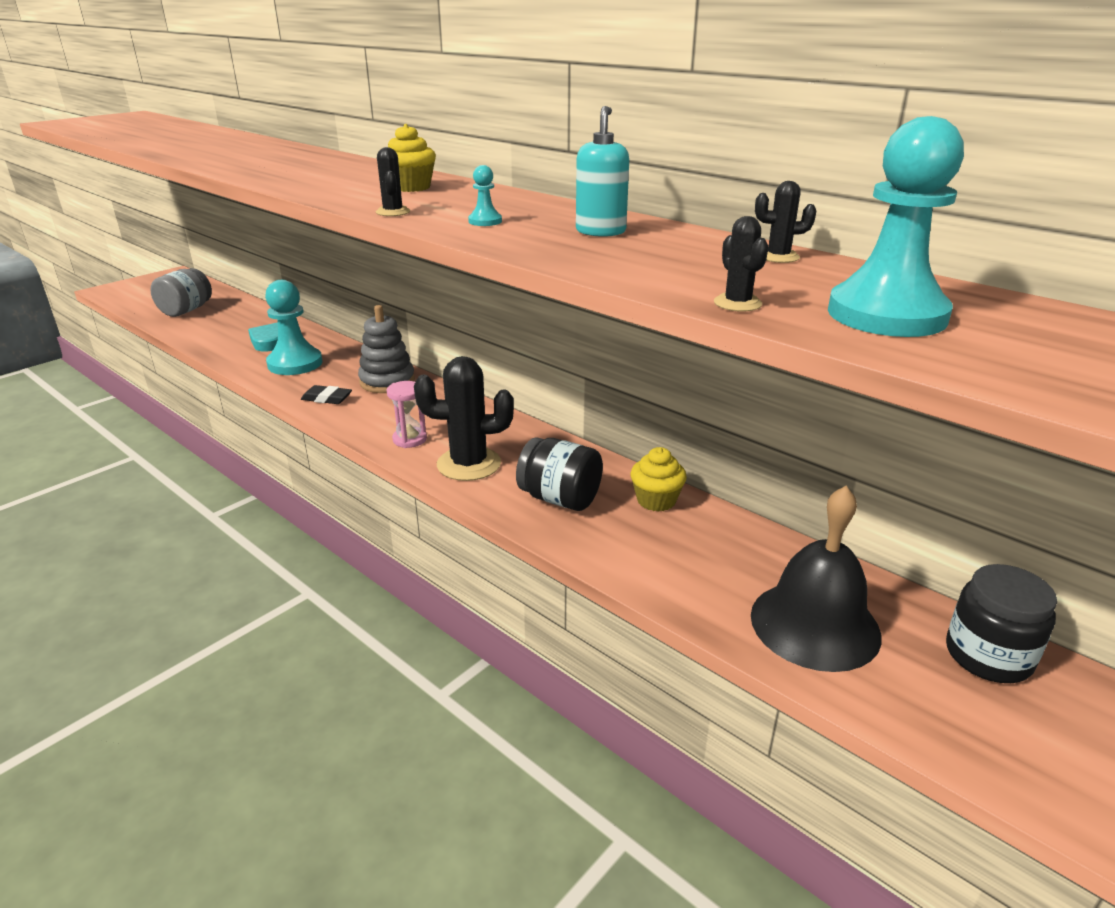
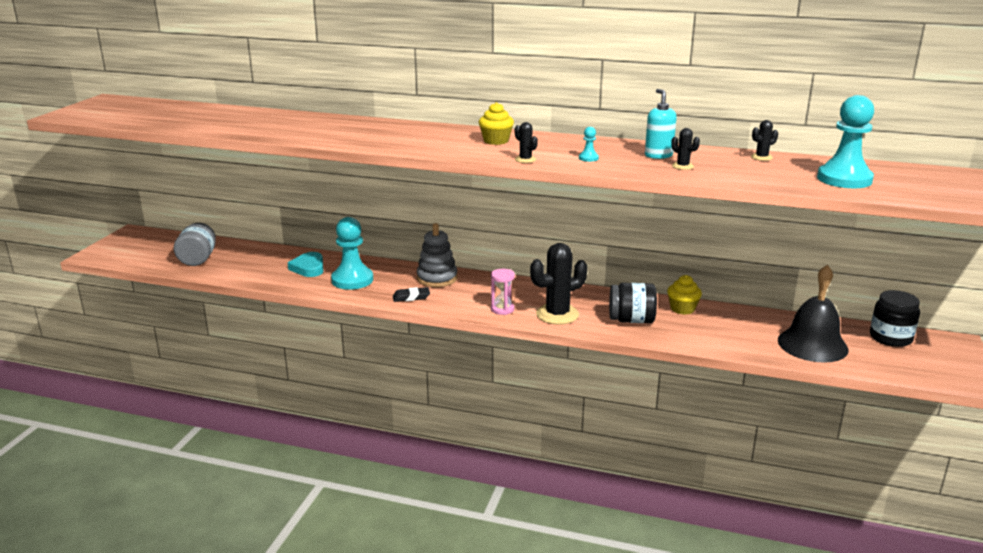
camera: 25 degrees left, 5 degrees down
black cactus [714,216,768,312] -> black cactus moved to [671,128,700,170]

